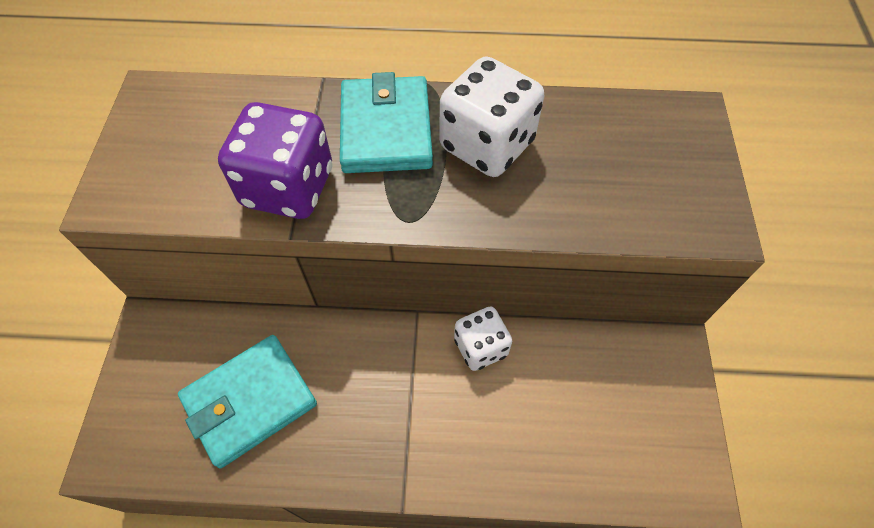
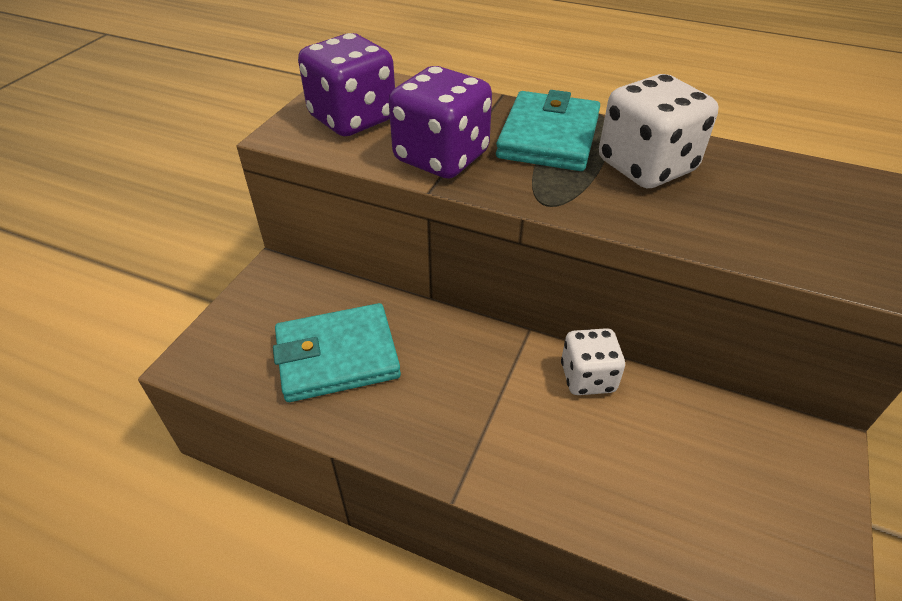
camera: 20 degrees right, 15 degrees down
none -> purple dice [298,33,395,136]

